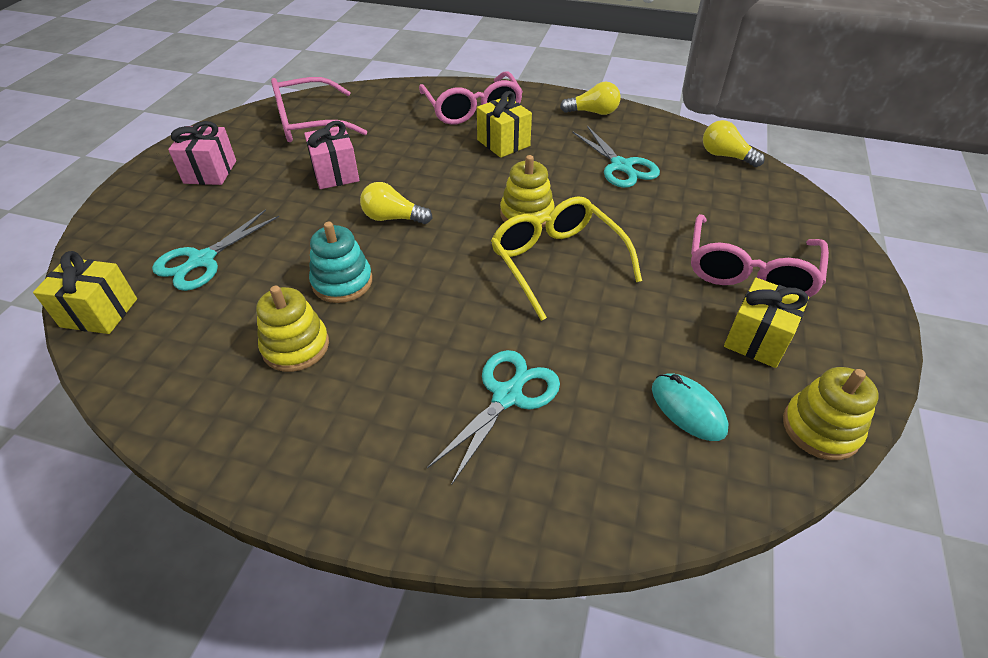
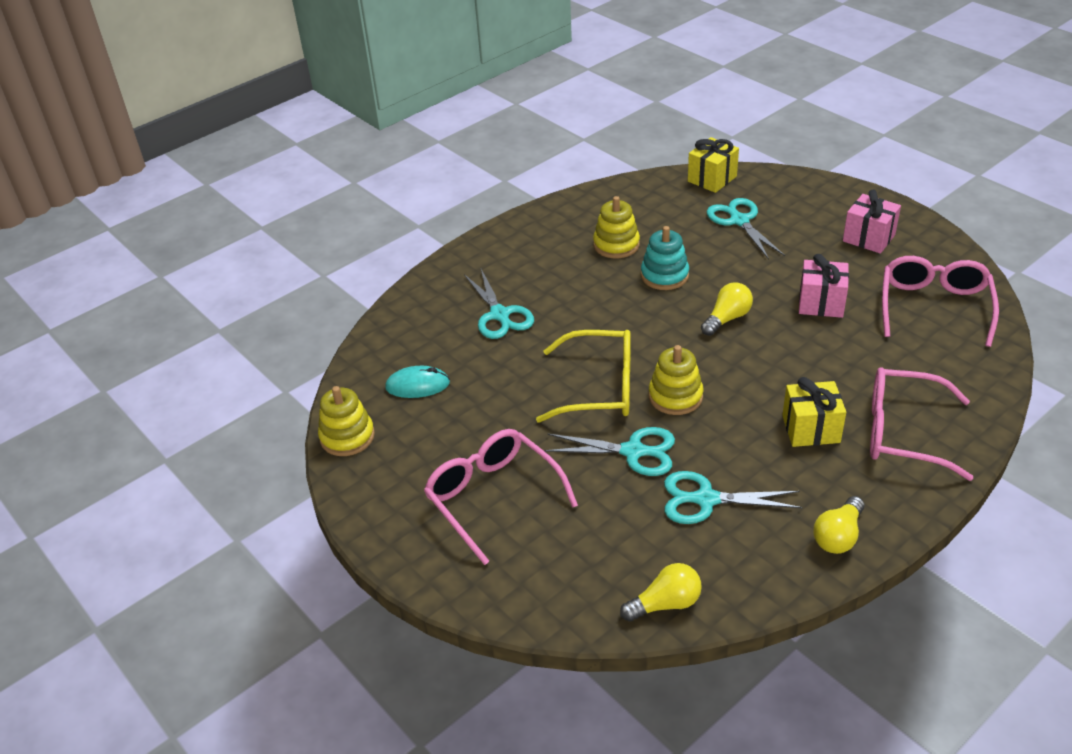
camera: 125 degrees right, 5 degrees down
yellow gift [724,278,809,368] -> none
none -> turquoise scissors [544,427,675,476]

